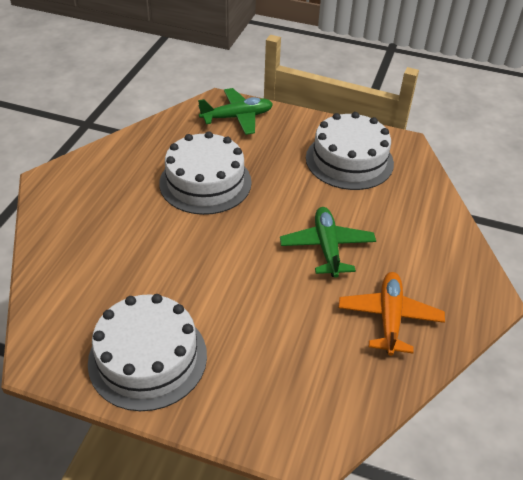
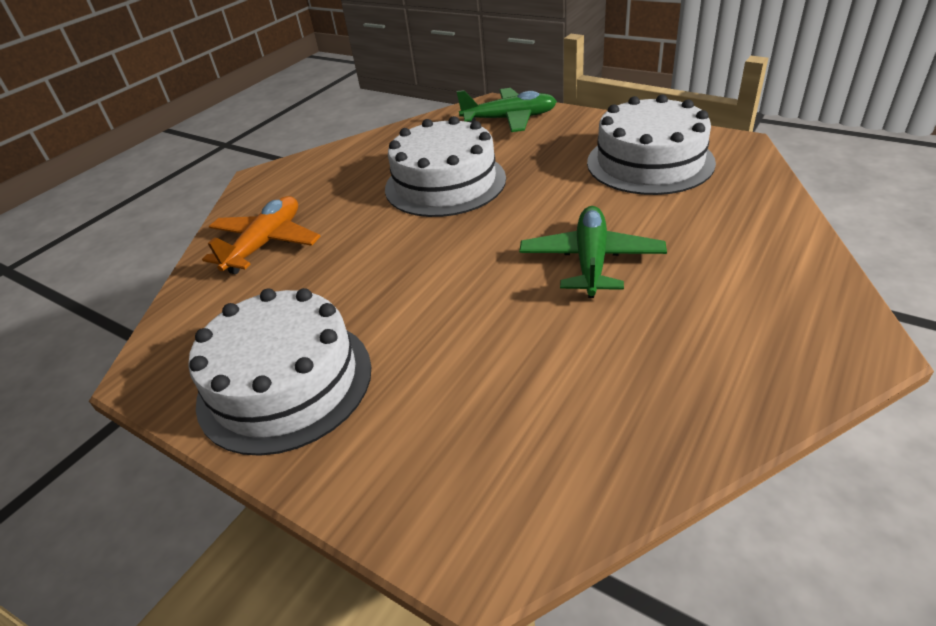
camera: 20 degrees right, 5 degrees down
orange plane [338,272,445,356] -> orange plane moved to [202,196,321,274]

